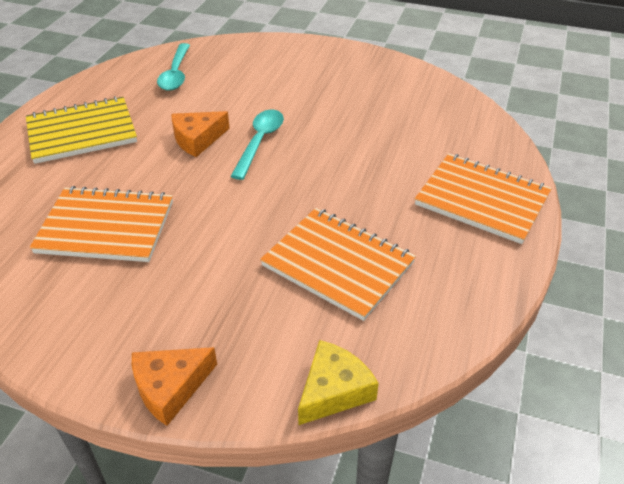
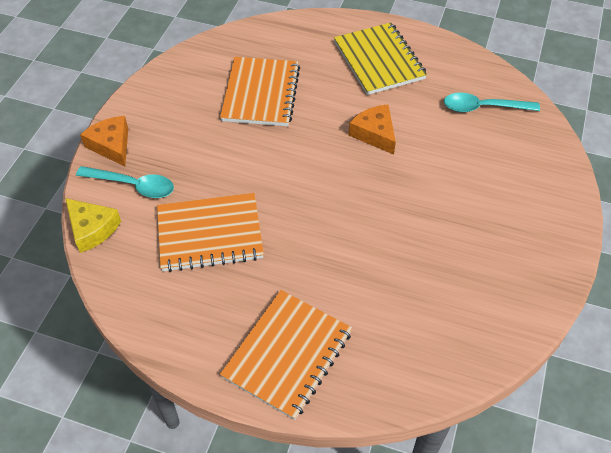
camera: 90 degrees right, 10 degrees up
turquoise spoon [230,109,284,180] -> turquoise spoon moved to [76,166,174,198]
orange notebook [260,208,416,321] -> orange notebook turned 45 degrees clockwise [157,193,264,272]

